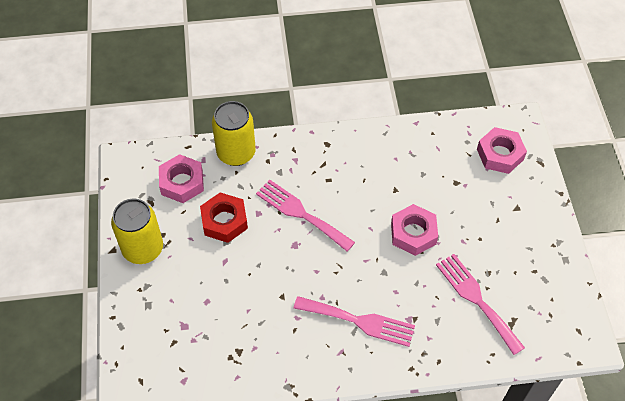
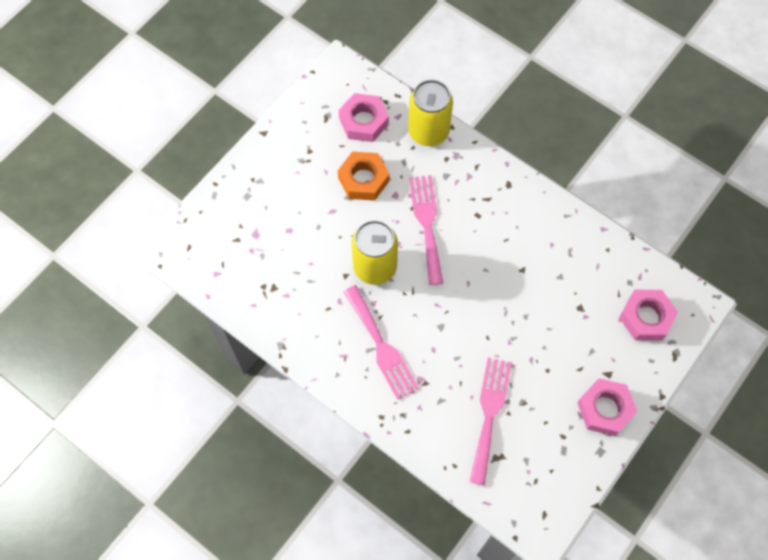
camera: 45 degrees right, 10 degrees up
yellow can [111,199,163,264] -> yellow can moved to [351,220,398,285]
red nut [200,192,248,243] -> orange nut [338,152,390,201]
pink nut [391,204,438,256] -> pink nut moved to [577,378,637,436]

